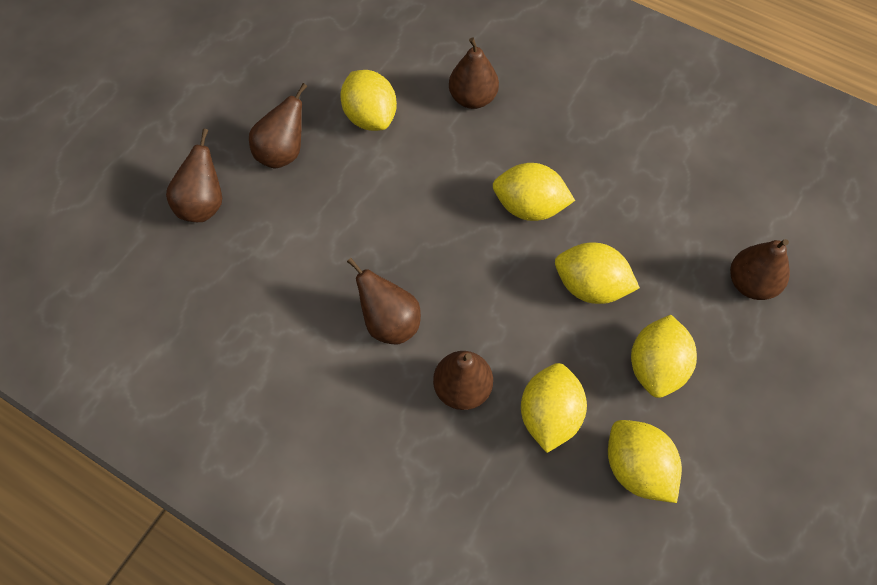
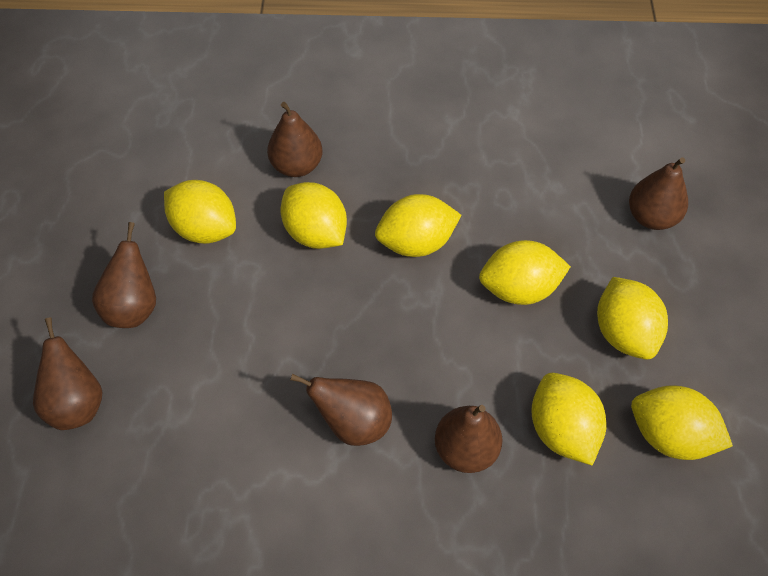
camera: 30 degrees left, 5 degrees down
none -> yellow lemon [281,182,347,249]

